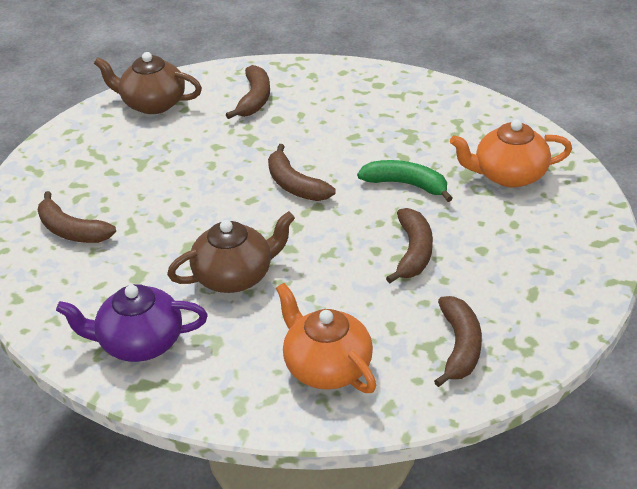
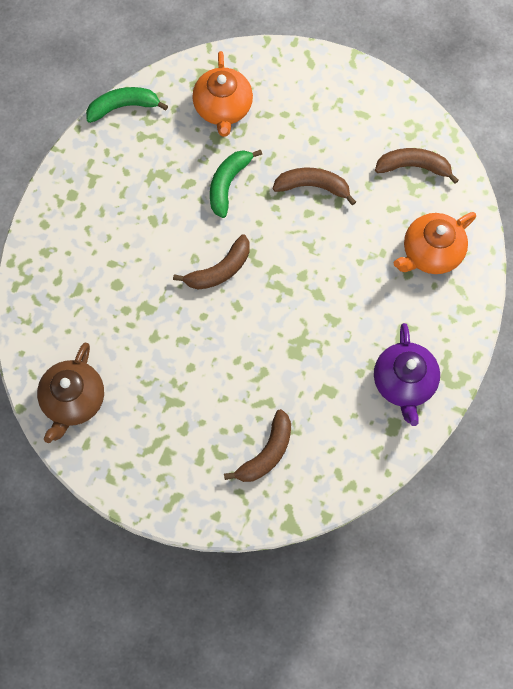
camera: 90 degrees left, 30 degrees up
brown teapot [167,211,295,293] -> none
brown banana [226,65,270,119] -> none
none -> green banana [86,87,168,123]

